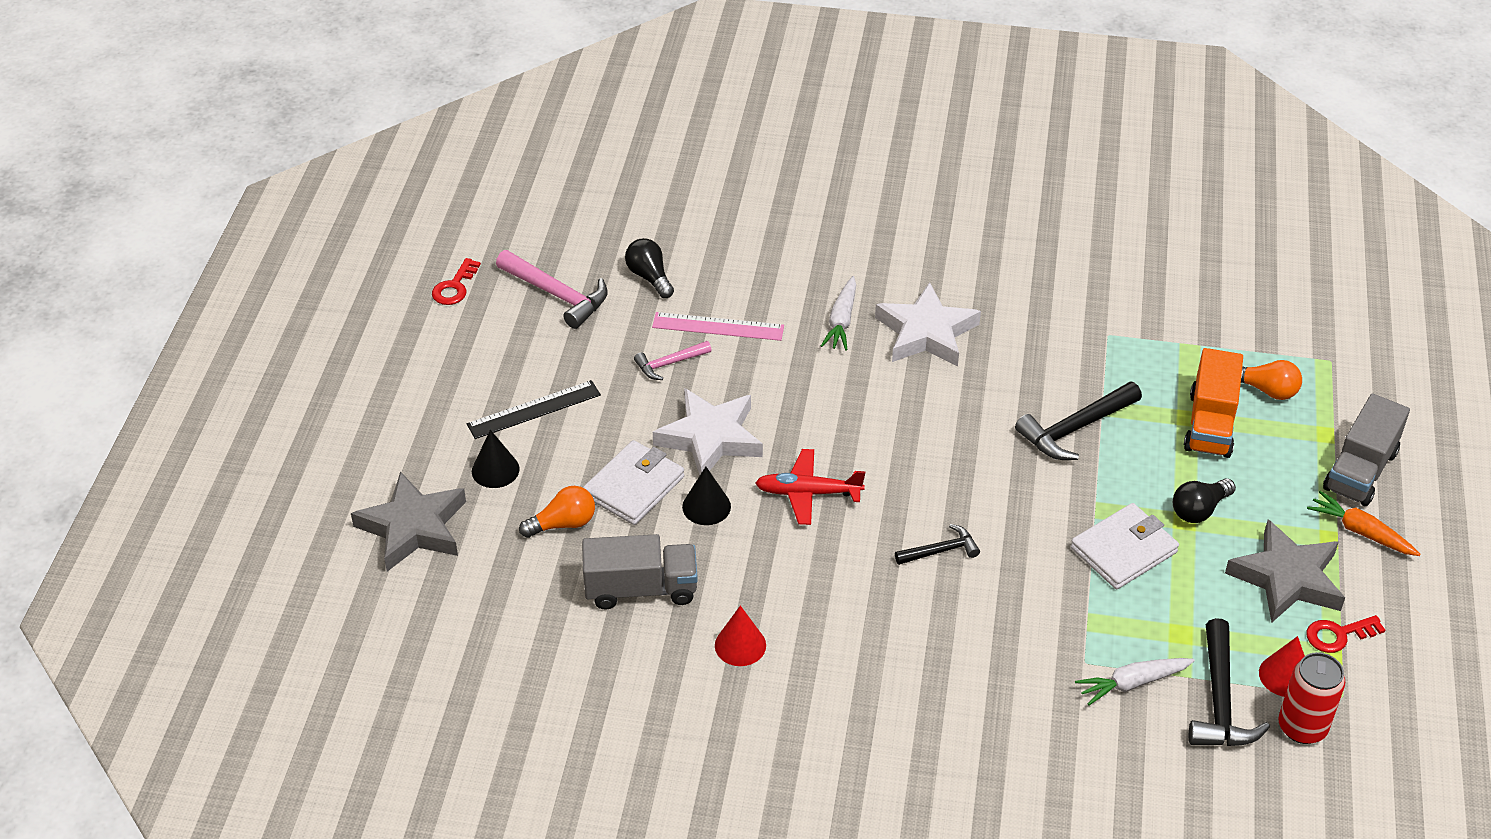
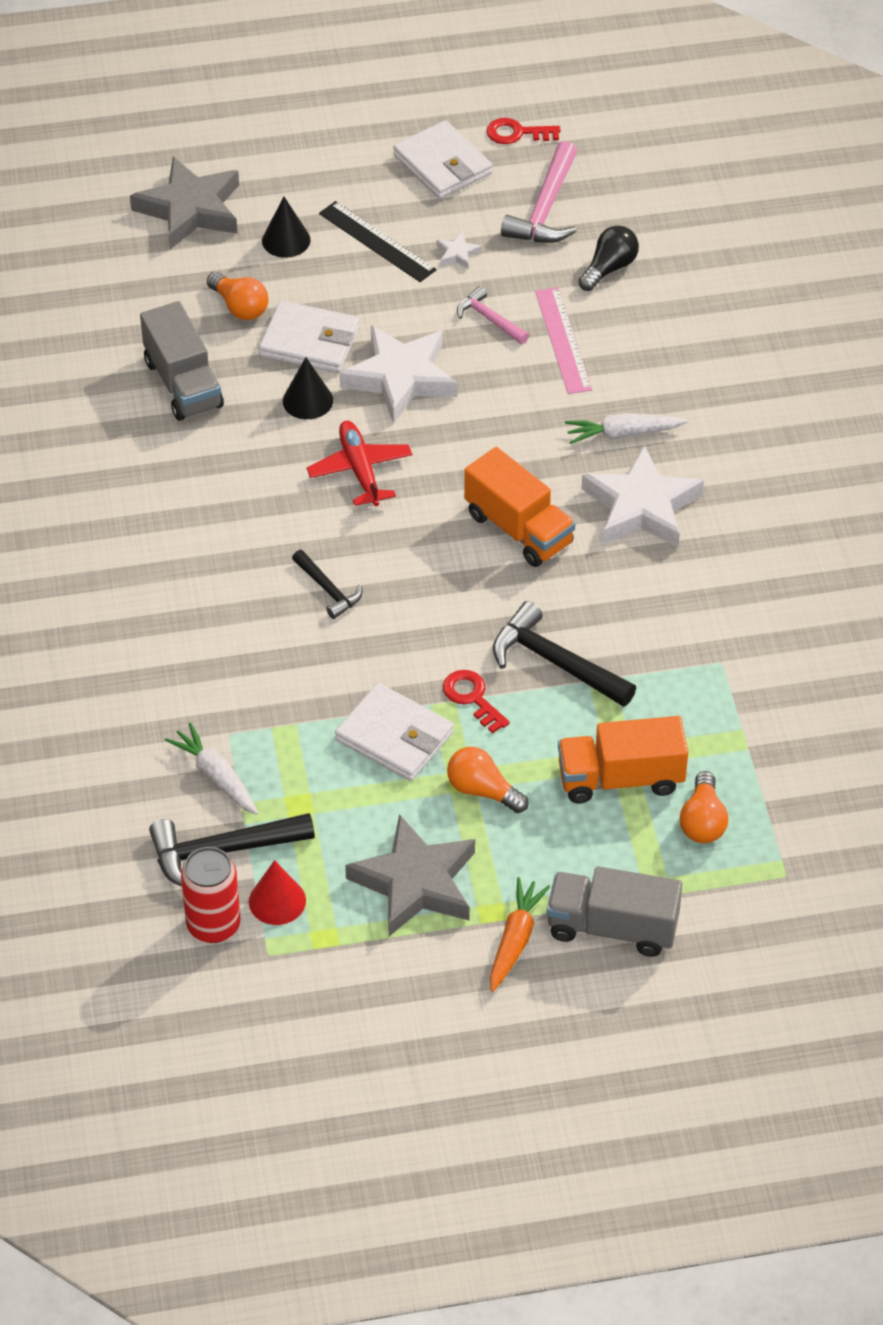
camera: 70 degrees right, 5 degrees up
red cone [715,605,766,666] -> none
black light bulb [1173,478,1236,523] -> orange light bulb [447,747,529,813]
red key [1306,615,1386,653] -> red key moved to [443,670,510,733]
none -> white wallet [393,120,492,199]
none -> white star [436,232,482,270]
none -> orange truck [464,447,576,567]

